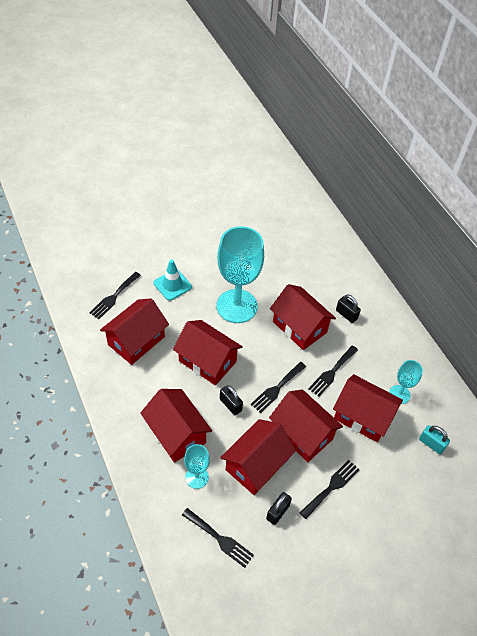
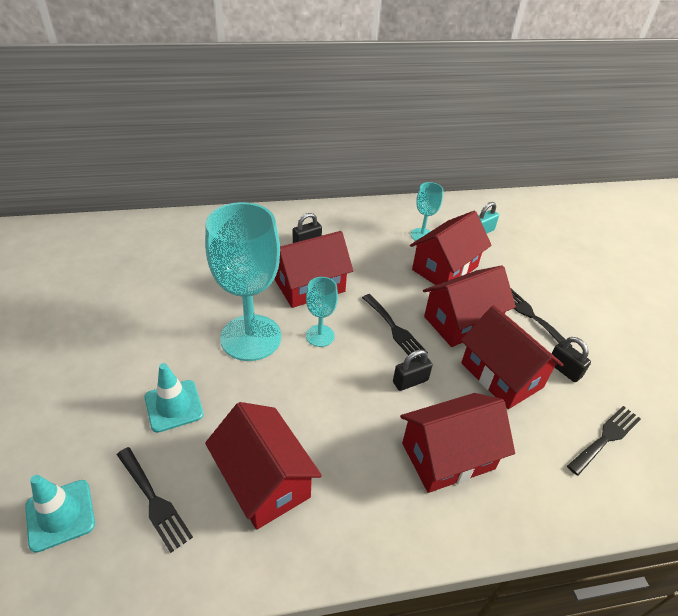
camera: 75 degrees left, 10 degrees down
red house [173,320,243,386] -> none
turquoise goblet [184,444,210,489] -> turquoise goblet moved to [306,277,338,347]
black fork [308,345,358,397] -> none
none -> turquoise traffic cone [25,475,95,553]

